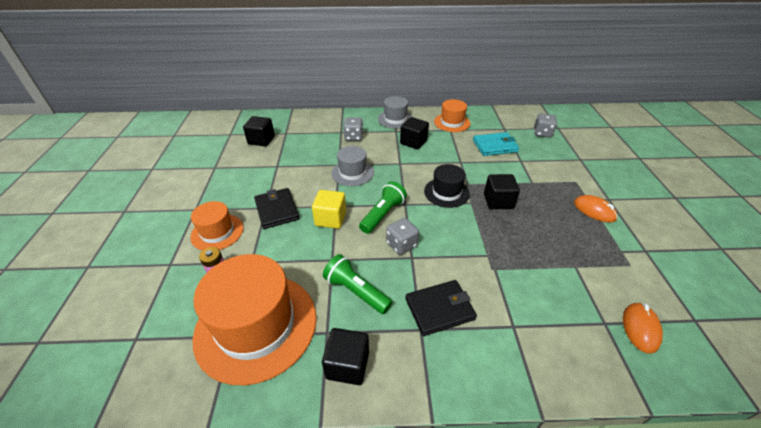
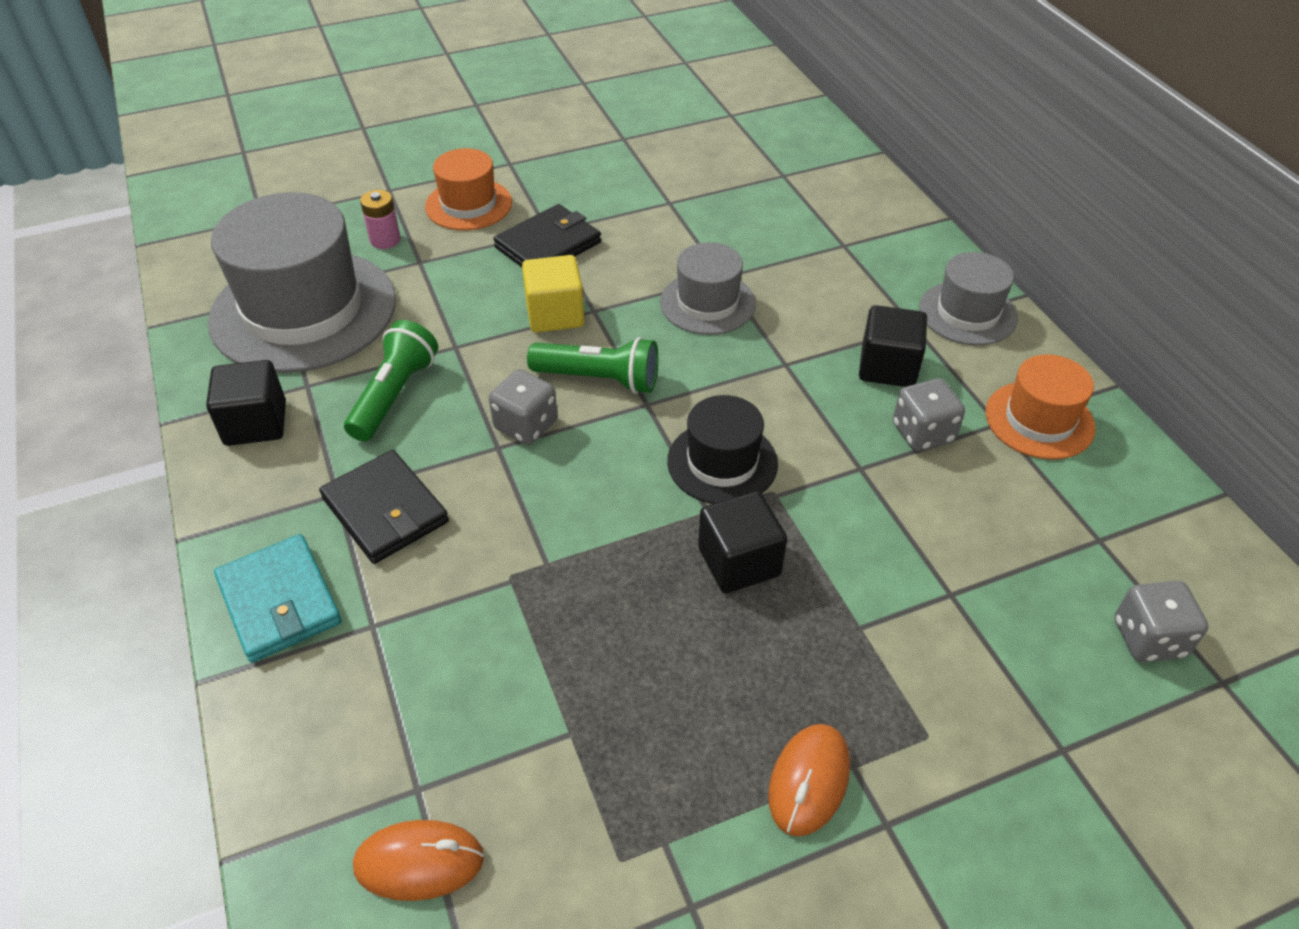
camera: 70 degrees right, 5 degrees up
orange hat [193,254,316,385] -> grey hat [208,192,396,373]
black cube [243,116,275,147] -> none
grey dice [343,118,363,141] -> grey dice moved to [893,378,965,451]
turquoise wallet [473,132,519,156] -> turquoise wallet moved to [214,534,342,663]

